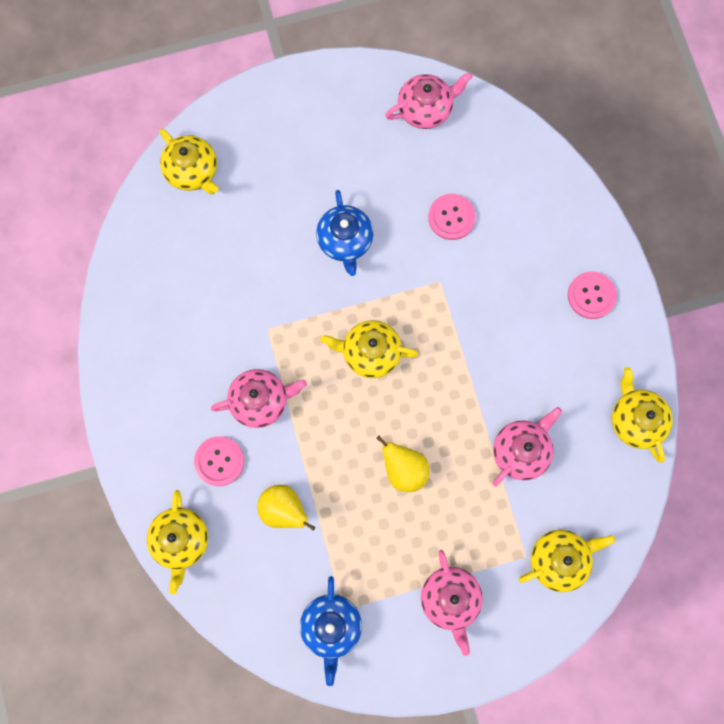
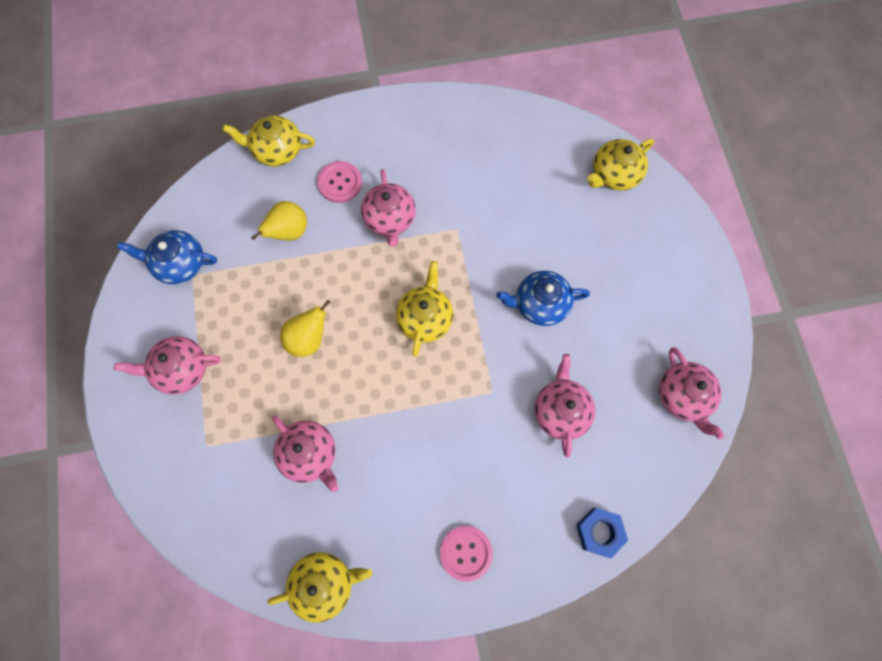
camera: 95 degrees right, 5 degrees down
pink button [428,194,476,240] -> pink teapot [535,354,595,458]
yellow teapot [519,530,615,592] -> none
none -> blue nut [576,508,628,558]

